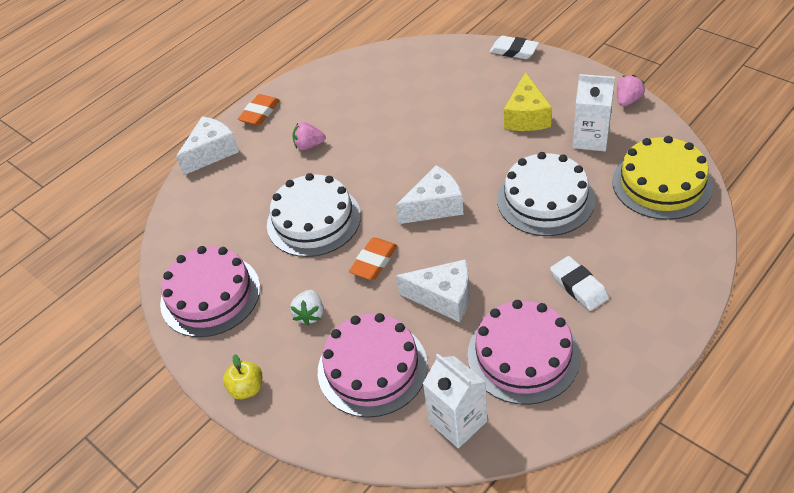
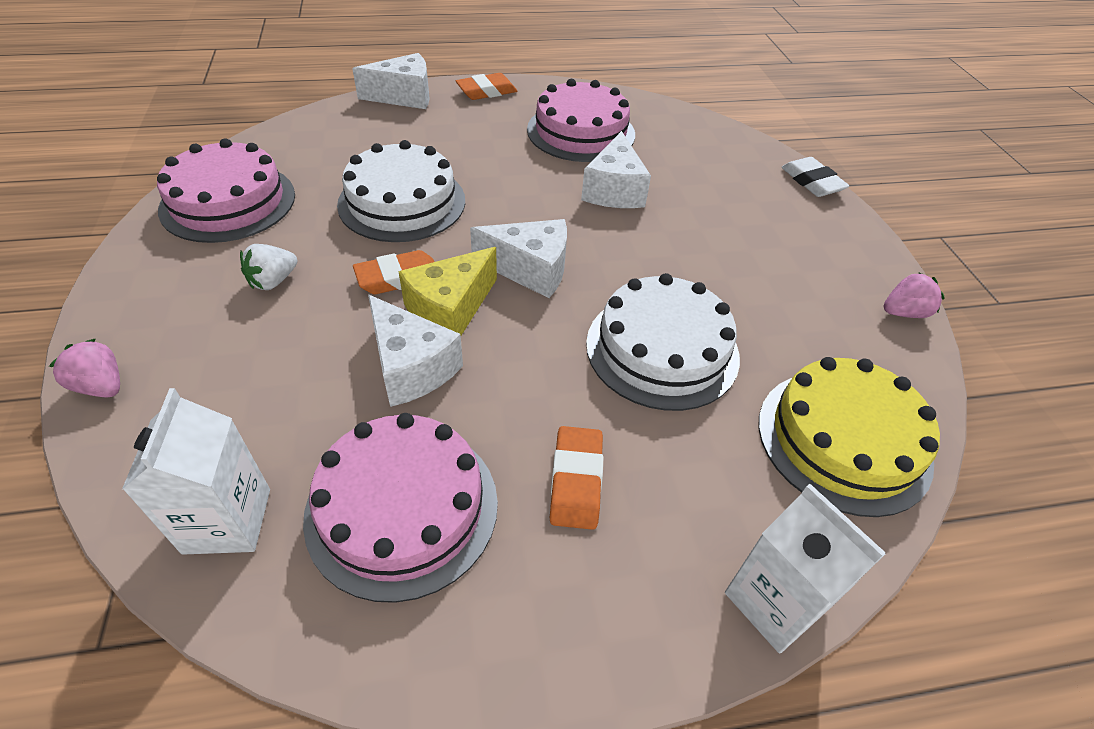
camera: 30 degrees right, 0 degrees up
yellow apple [223,354,262,399] -> none
pink strawberry [292,122,326,150] -> pink strawberry moved to [49,338,120,397]
pink cake [318,313,428,417] -> pink cake moved to [527,79,635,162]
yellow cheese [504,72,552,131] -> yellow cheese moved to [398,247,497,335]
white eraser [550,256,609,311] -> orange eraser [550,426,603,530]
white carton [573,74,615,151] -> white carton moved to [725,484,886,654]
none -> white cheese [581,131,651,208]

